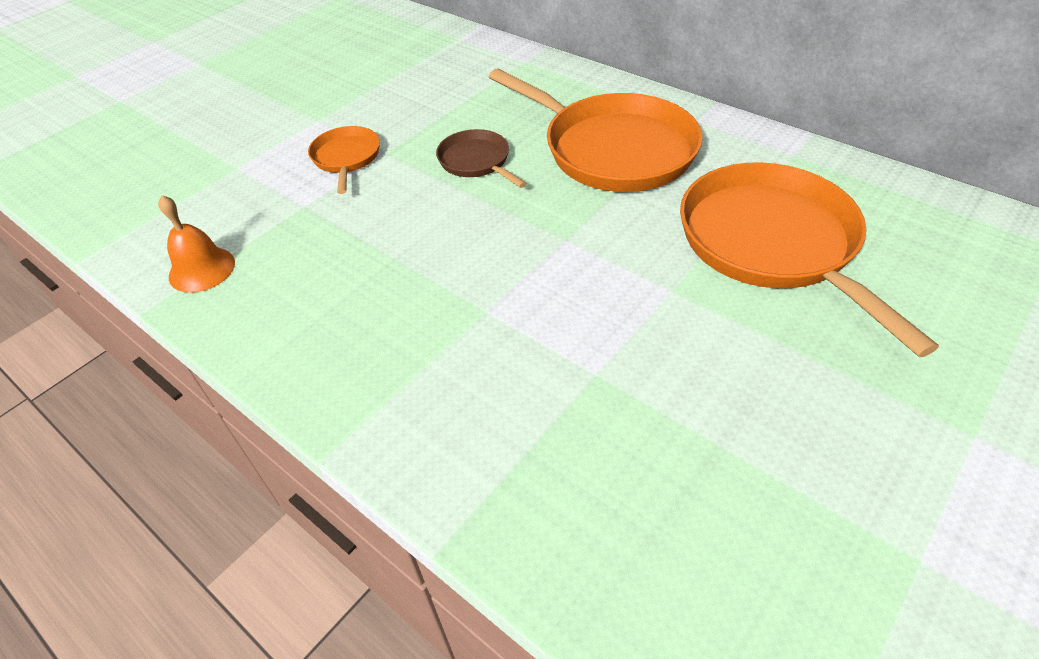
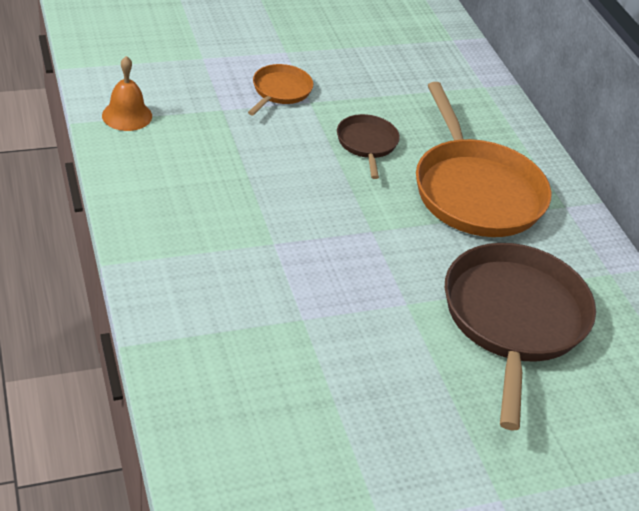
camera: 25 degrees right, 5 degrees down
orange pan [680,162,939,357] -> brown pan [445,243,596,430]

